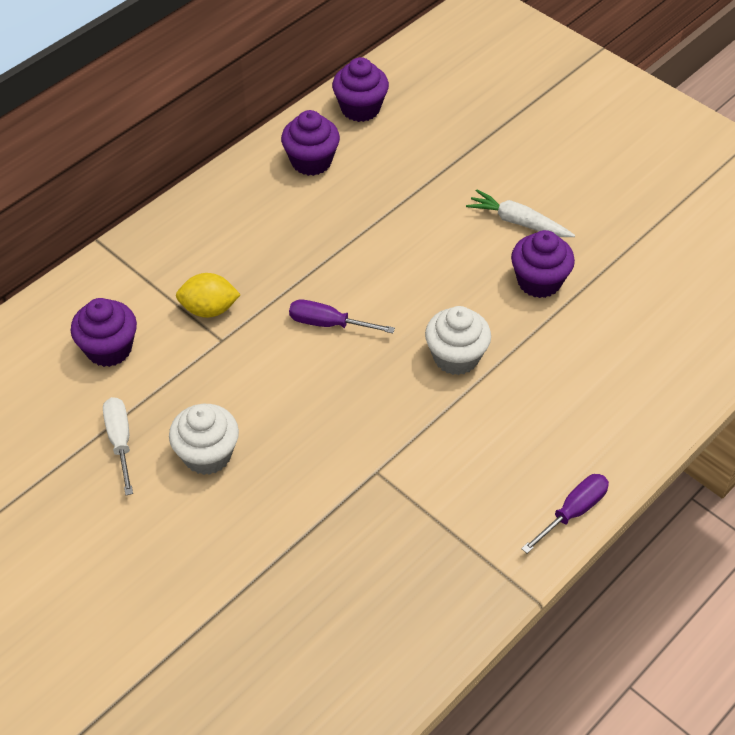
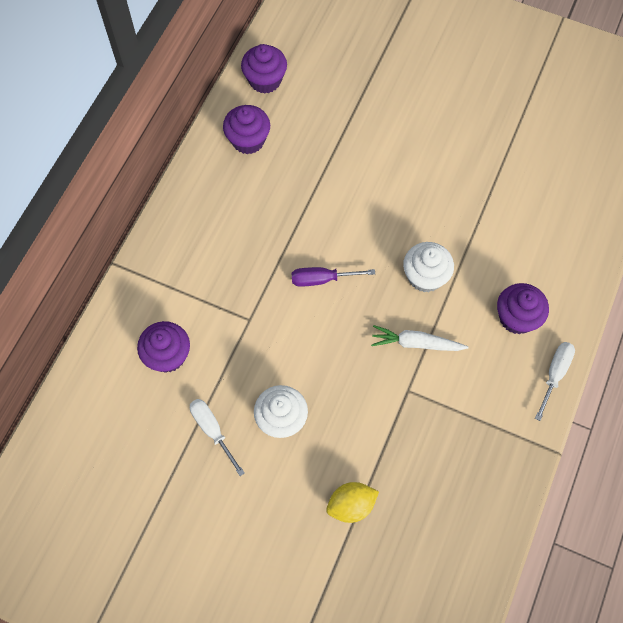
camera: 20 degrees left, 15 degrees up
yellow lemon [176,273,241,318] -> yellow lemon moved to [326,482,379,523]
white carrot [466,189,575,237] -> white carrot moved to [371,325,469,351]
purple cupcake [511,230,575,298] -> purple cupcake moved to [497,283,549,334]
purple screwdriver [521,474,609,553] -> white screwdriver [535,342,575,421]

